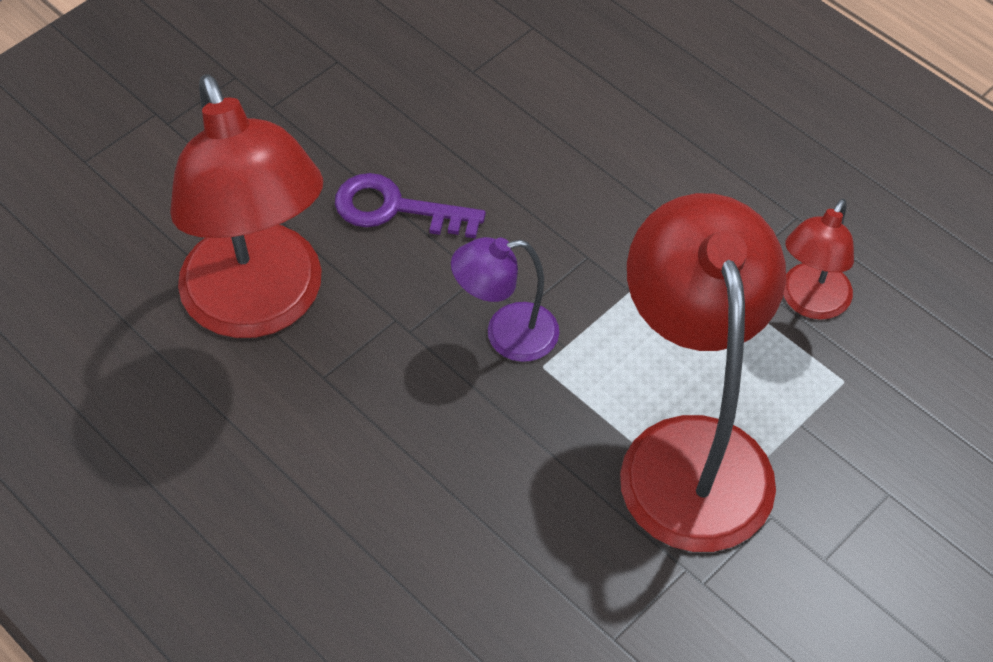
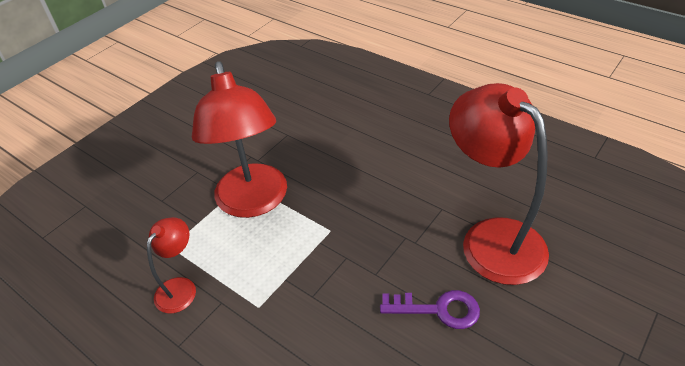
camera: 175 degrees right, 10 degrees down
purple lamp [451,237,559,362] -> none

